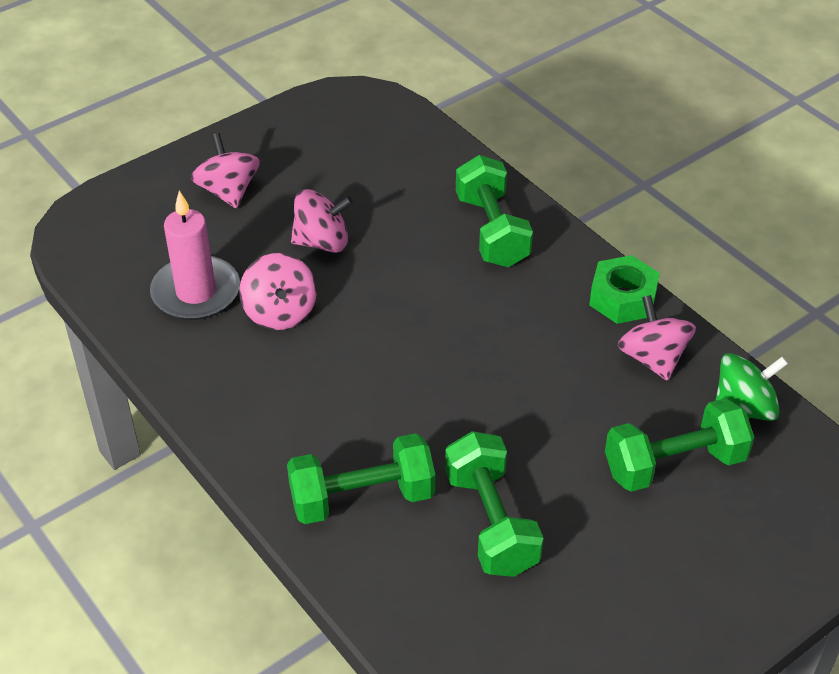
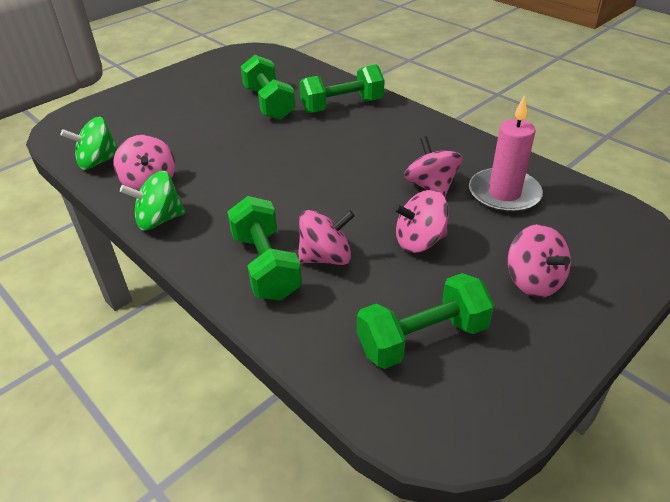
camera: 175 degrees right, 5 degrees down
green nut [589,255,660,324] -> green spinning top [120,171,186,231]
green dumbbell [605,398,754,492] -> green dumbbell moved to [357,273,494,369]
none -> pink spinning top [298,210,355,265]

